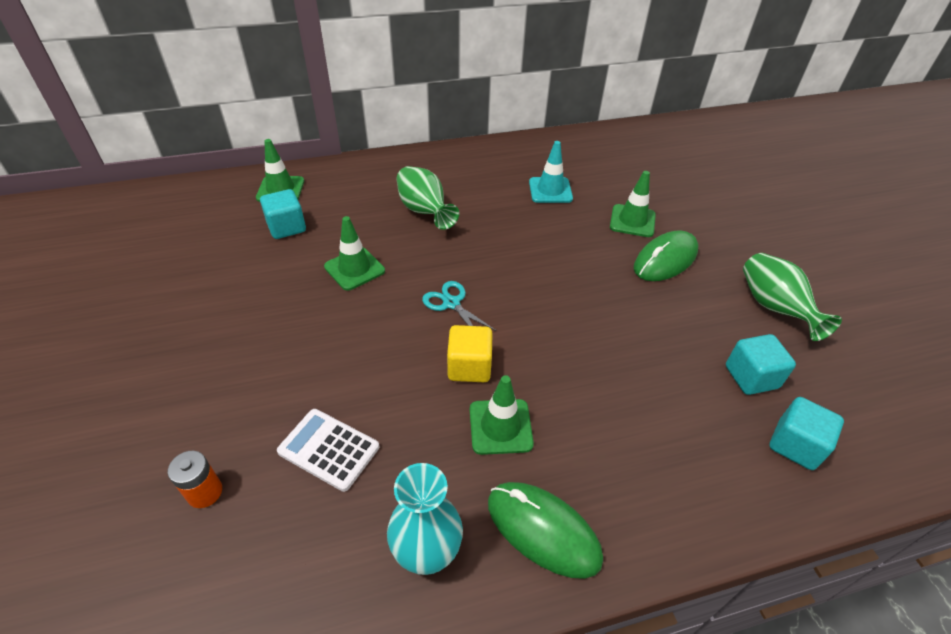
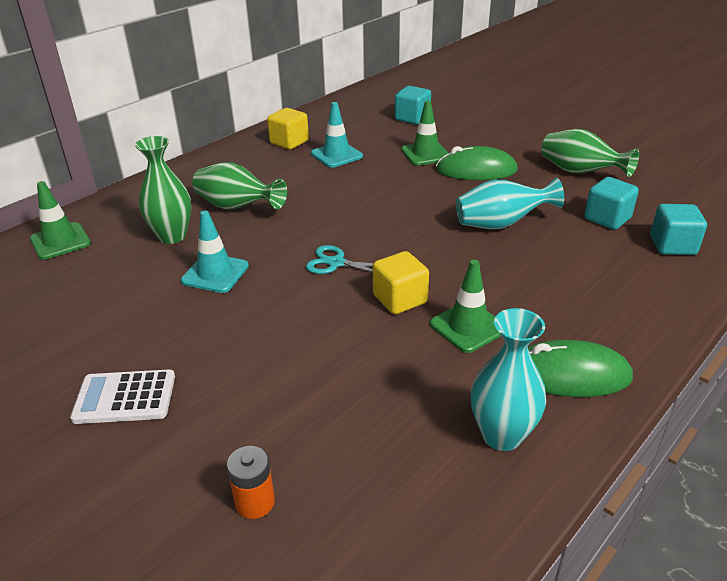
camera: 30 degrees left, 10 degrees down
turquoise cube [260,189,306,239] -> turquoise cube moved to [395,86,431,124]
white calculator [277,409,379,492] -> white calculator moved to [70,370,175,424]
green traffic cone [324,216,385,291] -> turquoise traffic cone [181,211,249,293]
green mouse [634,230,698,281] -> green mouse turned 75 degrees clockwise [436,146,518,180]
none -> green vase [135,136,191,244]
none -> yellow cube [267,108,309,149]
none -> turquoise vase [456,178,564,230]

